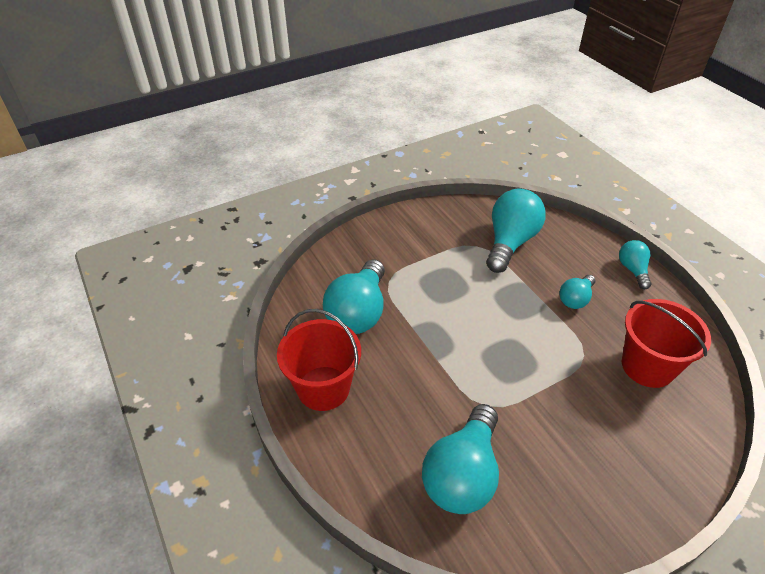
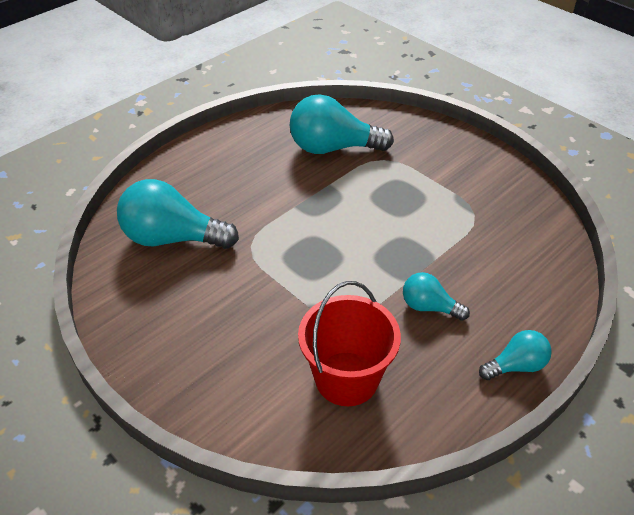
camera: 75 degrees right, 0 degrees up
red bucket [277,309,361,411] -> none
turquoise light bulb [486,189,546,273] -> none

